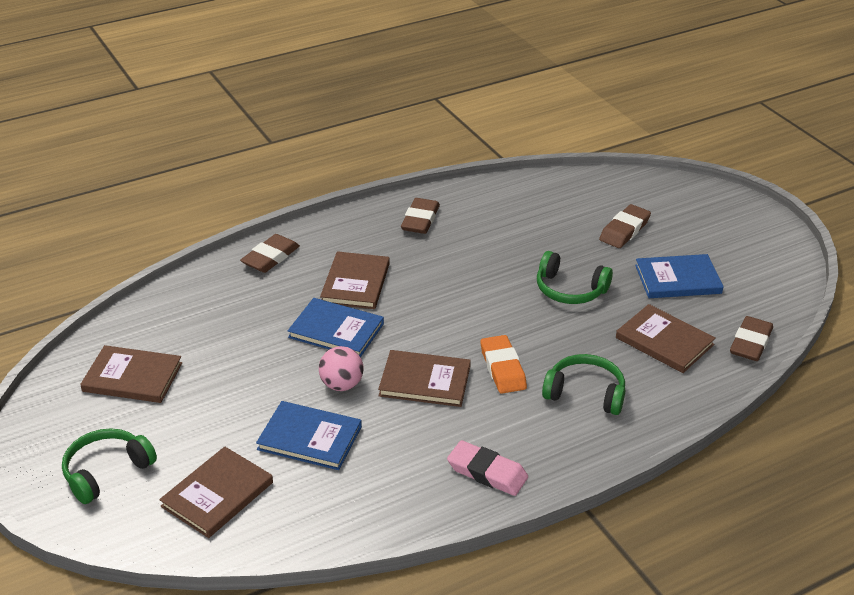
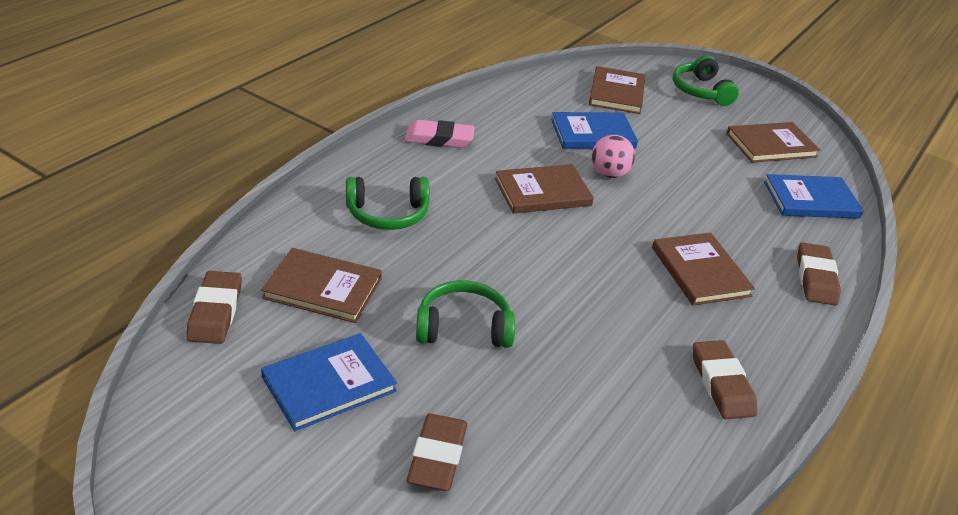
camera: 150 degrees right, 0 degrees up
green headphones [62,428,157,504] -> green headphones turned 150 degrees clockwise [673,55,739,106]
blue book [288,298,384,357] -> blue book moved to [764,174,863,219]
orange eraser [480,335,527,394] -> none

